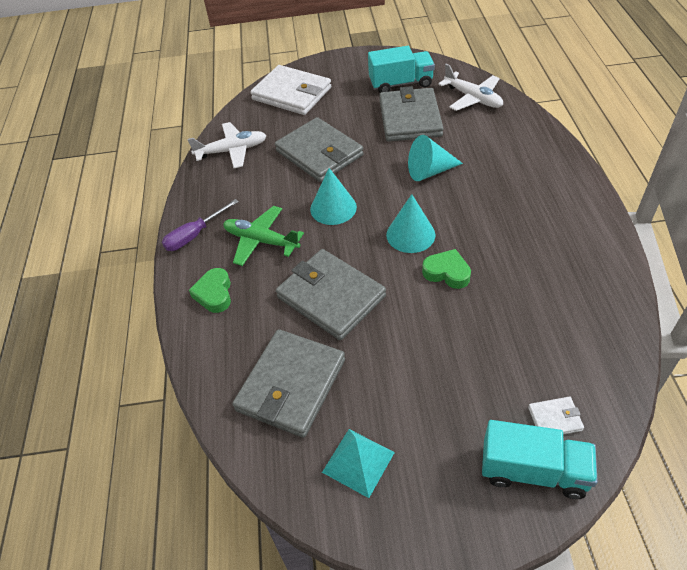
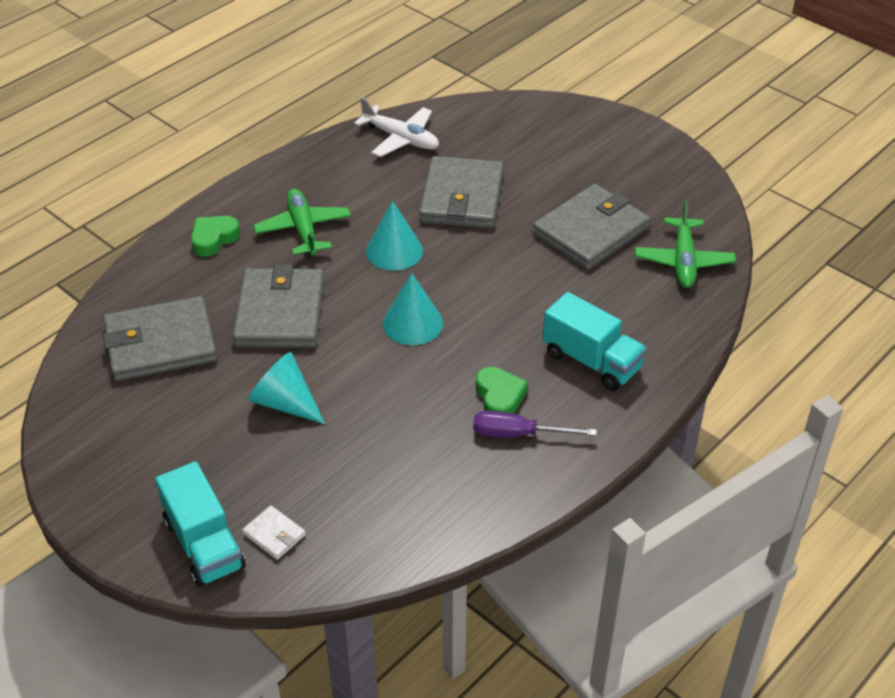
camera: 45 degrees right, 5 degrees down
purple screwdriver [162,199,239,251] -> purple screwdriver moved to [473,411,597,437]
white wallet [250,65,331,115] -> none
turquoise pyramid [322,429,395,498] -> none
turquoise truck [368,46,435,93] -> turquoise truck moved to [543,292,647,391]
turquoise cone [408,135,463,181] -> turquoise cone moved to [248,352,325,424]
green heart [422,249,471,289] -> green heart moved to [476,367,528,414]
white plane [438,64,503,111] -> green plane [635,201,736,288]

